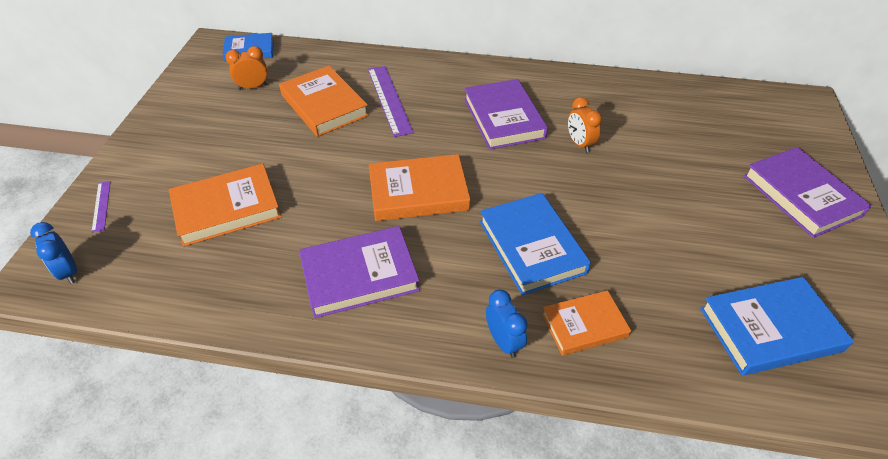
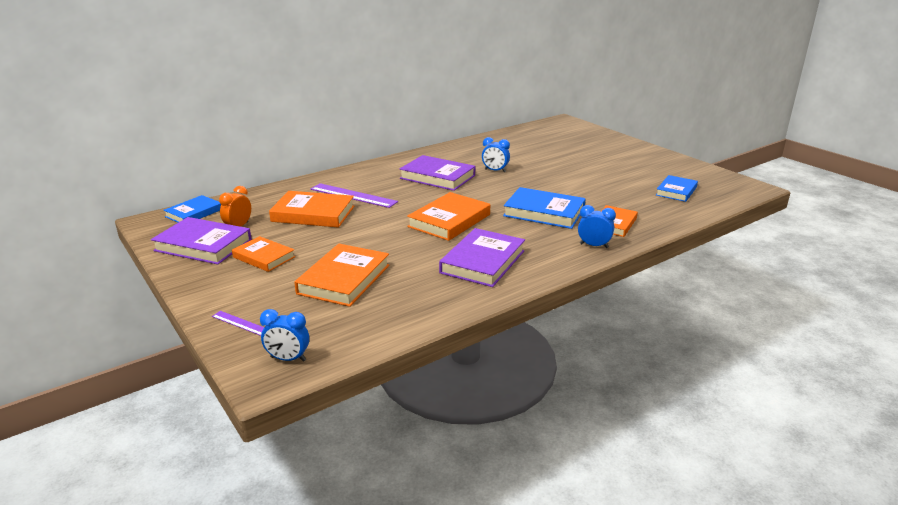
camera: 45 degrees left, 20 degrees down
orange clock [568,97,602,153] -> blue clock [482,137,510,172]
blue book [700,277,854,376] -> blue book [656,175,698,202], size x0.64
purple book [743,147,872,238] -> purple book moved to [151,217,252,264]
none -> orange book [232,236,295,272]

